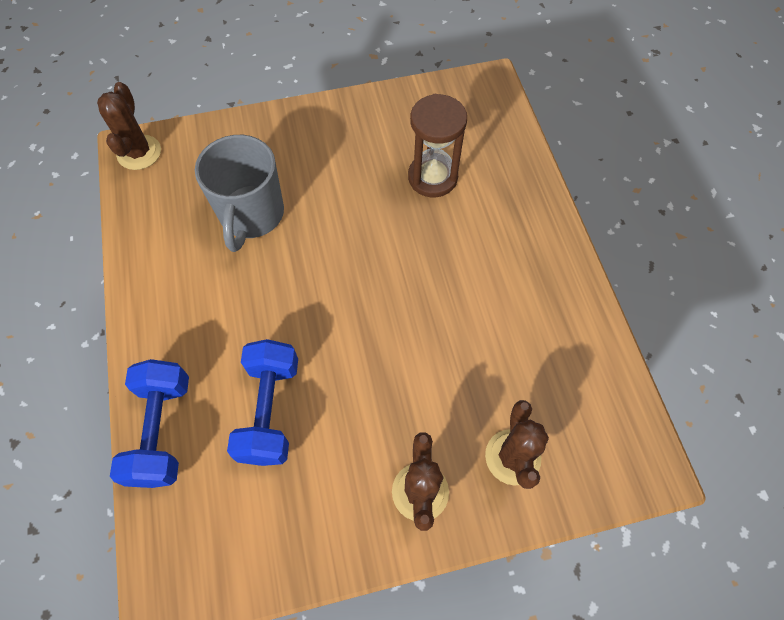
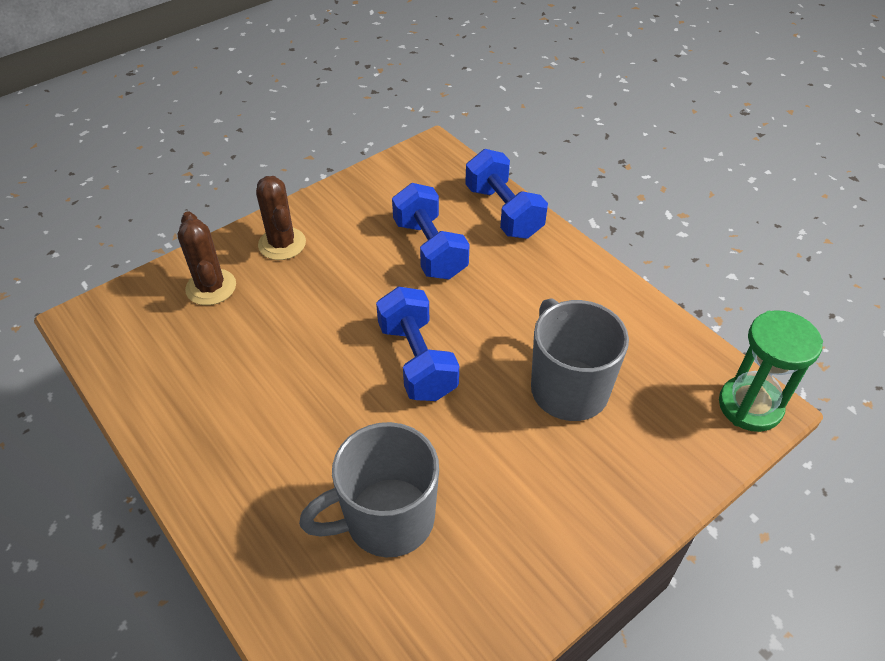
camera: 155 degrees right, 15 degrees down
brown cactus [97,82,161,170] -> green hourglass [719,310,823,432]
brown hourglass [408,94,467,197] -> grey mug [299,422,439,557]
none -> blue dumbbell [376,286,459,401]

